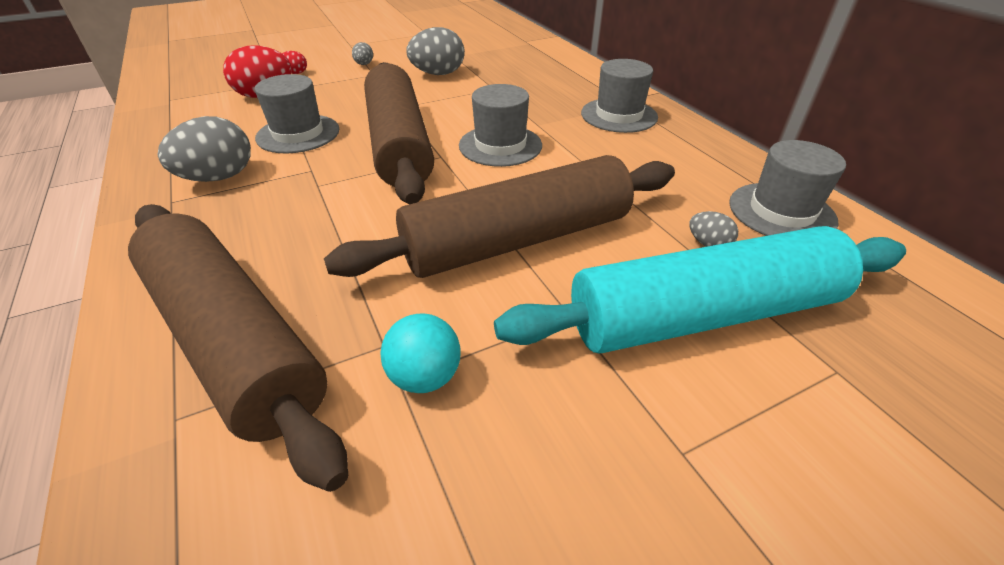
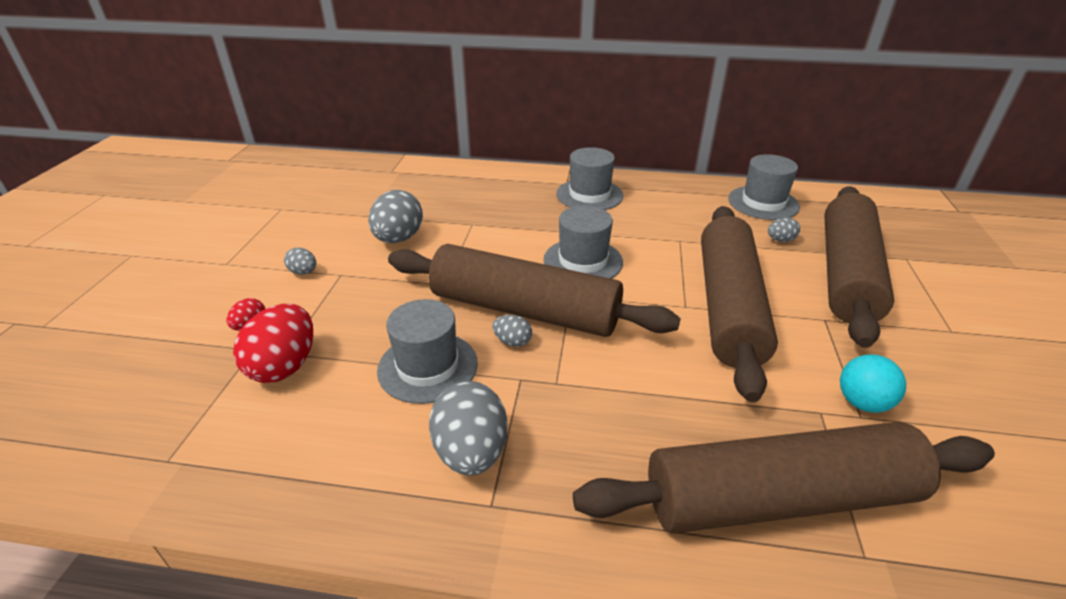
camera: 55 degrees left, 5 degrees down
turquoise rolling pin [494,226,906,354] -> brown rolling pin [824,186,894,348]
none -> grey egg [492,315,532,347]

